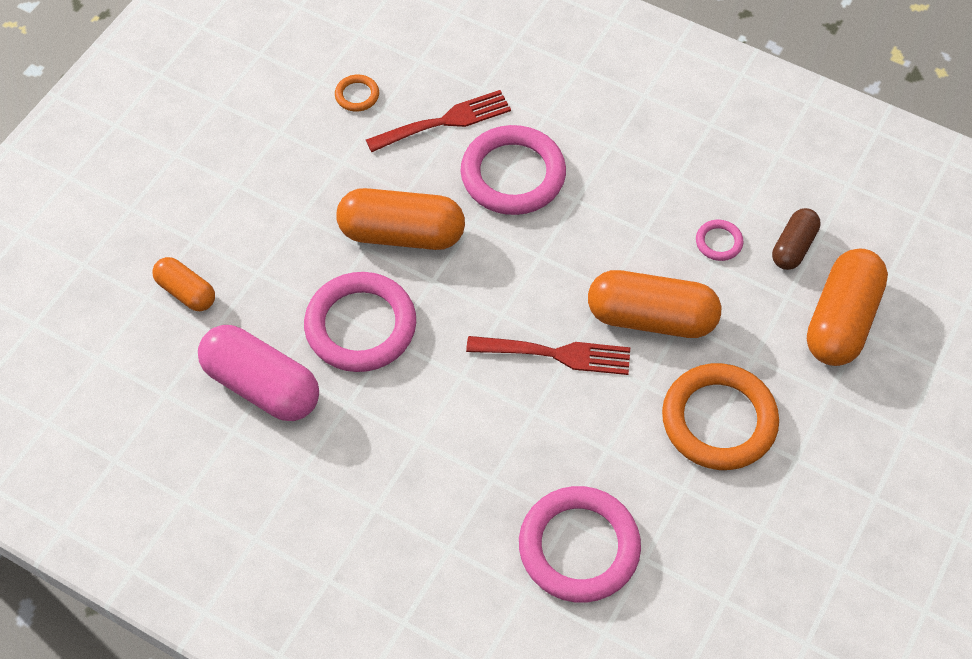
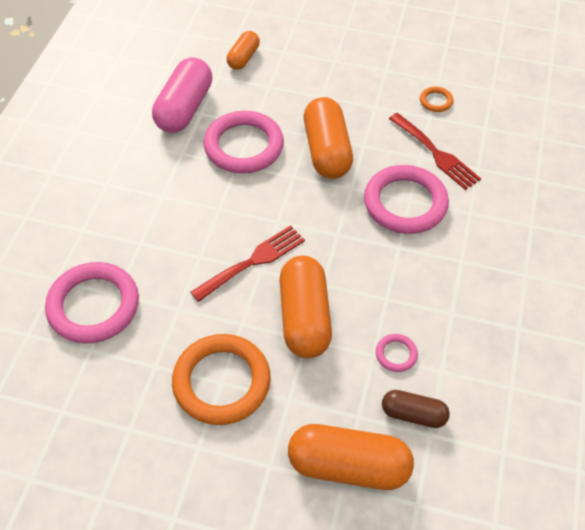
camera: 75 degrees right, 5 degrees down
red fork [466,336,630,375] -> red fork turned 120 degrees counterclockwise [191,225,305,302]

